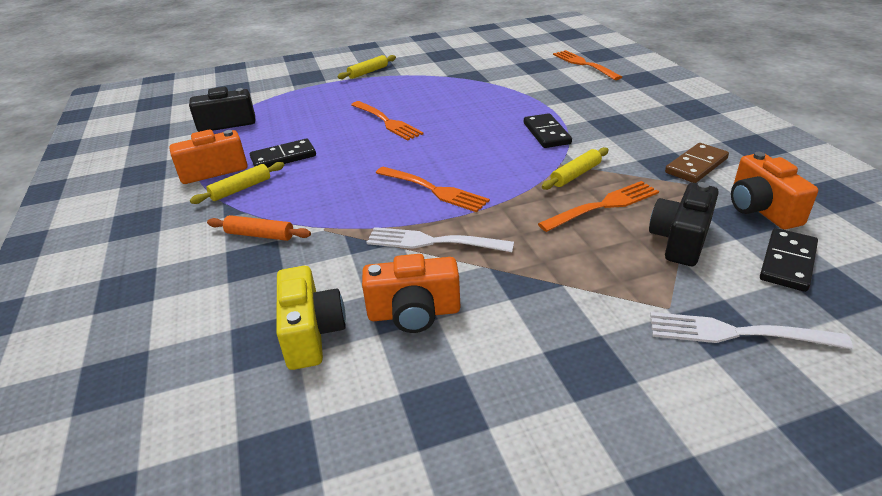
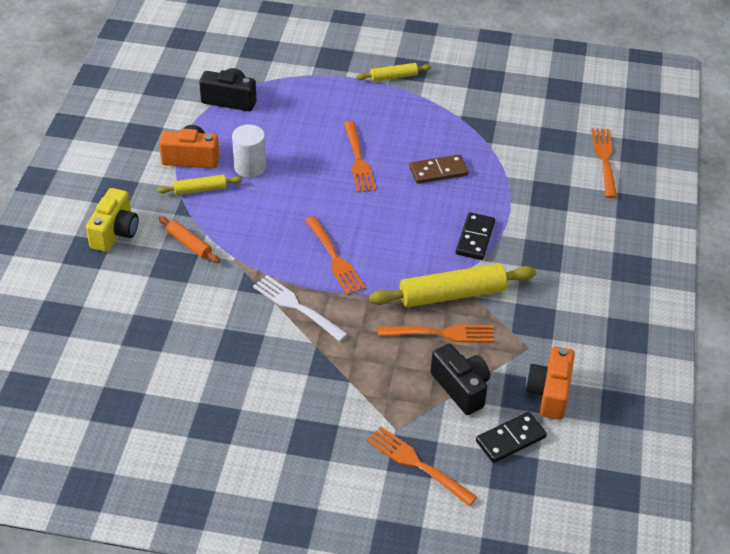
camera: 25 degrees right, 10 degrees up
black domino [250,139,316,168] -> white cylinder [232,124,266,178]
yellow camera [276,266,346,370] -> yellow camera moved to [86,188,138,252]
orange camera [362,254,460,333] -> none
yellow rolling pin [542,147,609,190] -> yellow rolling pin [369,263,536,307], size x1.89
black camera [649,182,719,266] -> black camera turned 90 degrees clockwise [431,344,490,415]
white fork [650,312,853,349] -> orange fork [367,427,477,506]
brown domino [665,143,729,183] -> brown domino moved to [409,154,468,184]

